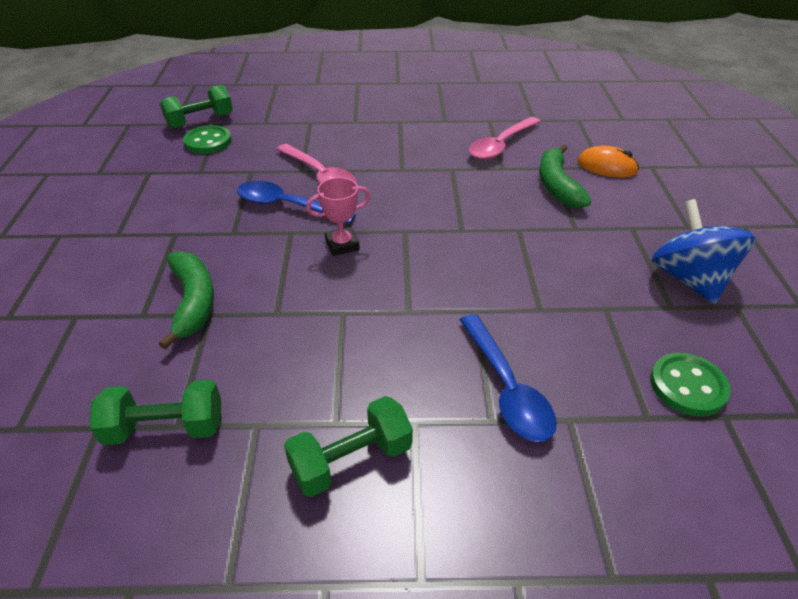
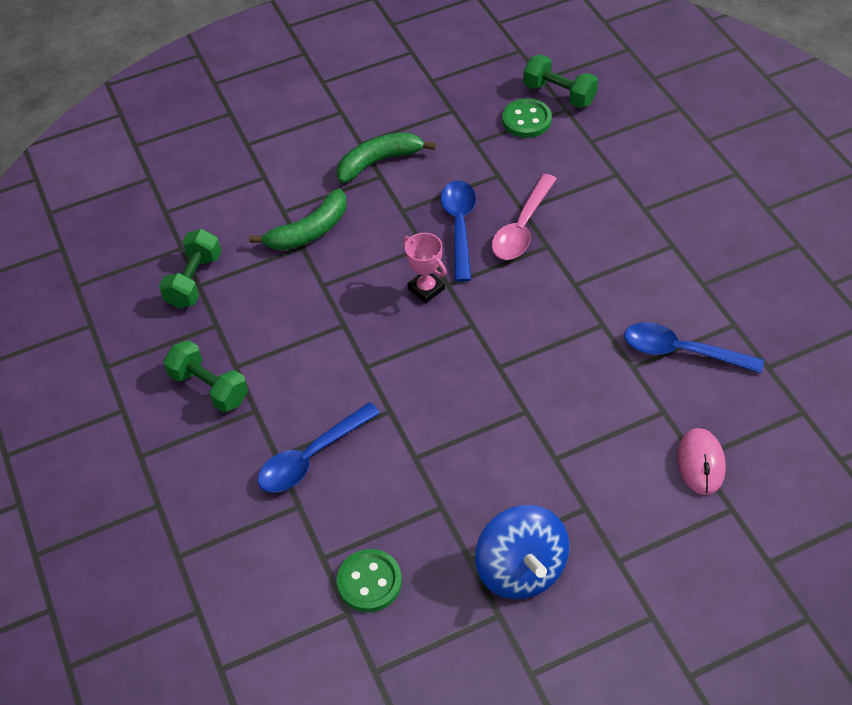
camera: 70 degrees right, 10 degrees up
green dumbbell [90,380,221,445] -> green dumbbell turned 45 degrees clockwise [159,229,221,308]
pink spoon [469,117,541,160] -> blue spoon [624,322,764,373]
green banana [539,144,591,208] -> green banana moved to [337,132,436,183]
orange mouse [578,145,639,178] -> pink mouse [677,428,726,495]
blue spinning top [651,199,756,304] -> blue spinning top turned 105 degrees clockwise [475,505,569,599]

